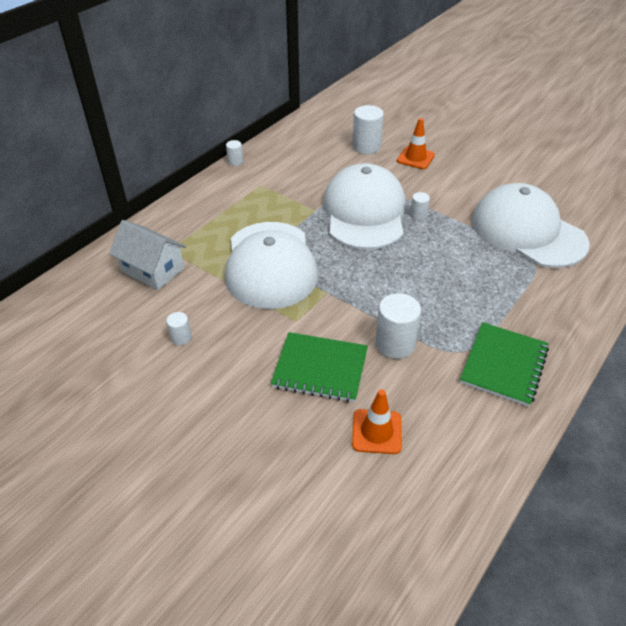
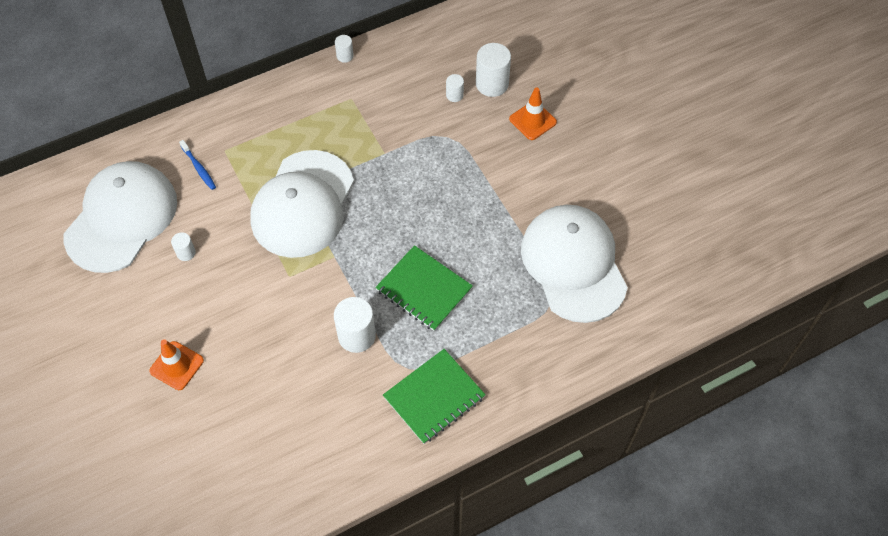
camera: 25 degrees right, 15 degrees up
white house [109,220,186,290] -> blue toothbrush [179,140,216,190]
green notebook [271,332,368,402] -> green notebook moved to [375,245,473,331]
white cap [323,163,406,250] -> white cap moved to [64,161,177,273]
orange traffic cone [352,389,402,454] -> orange traffic cone moved to [149,339,204,390]
white cylinder [410,192,430,221] -> white cylinder moved to [446,74,464,102]

